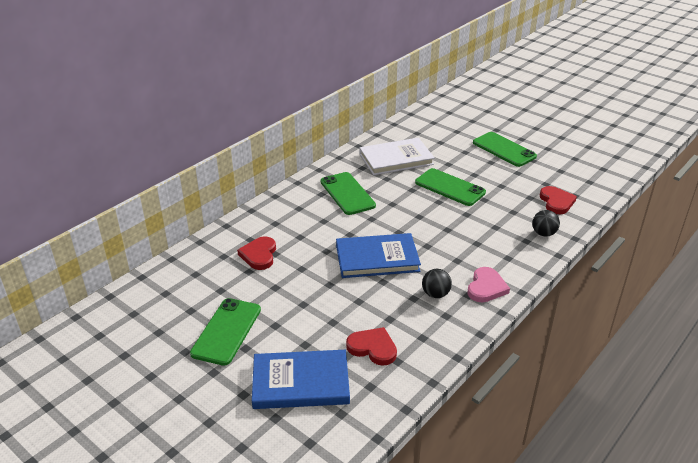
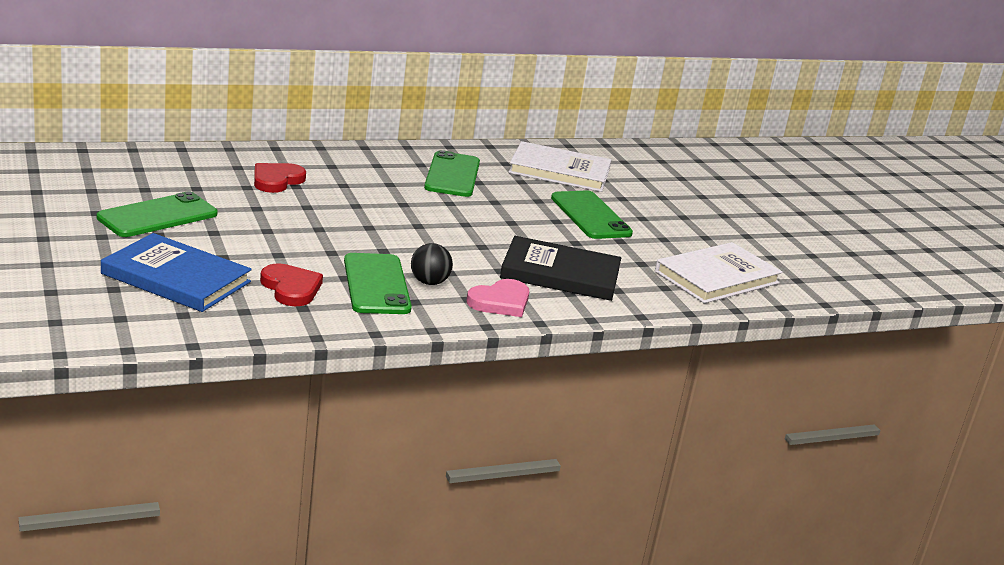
camera: 25 degrees right, 10 degrees down
blue book [336,233,421,278] -> none
green phone [473,132,537,167] -> green phone moved to [344,253,412,314]
black ball [532,210,560,237] -> none
red heart [540,186,577,214] -> white book [655,242,782,304]
none -> black book [500,236,621,301]

